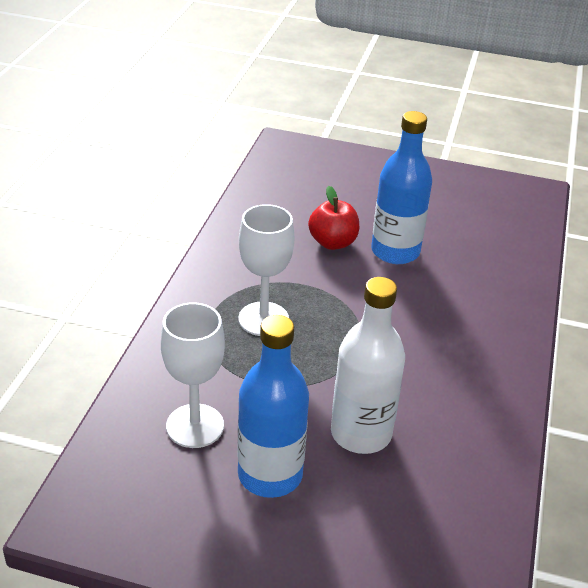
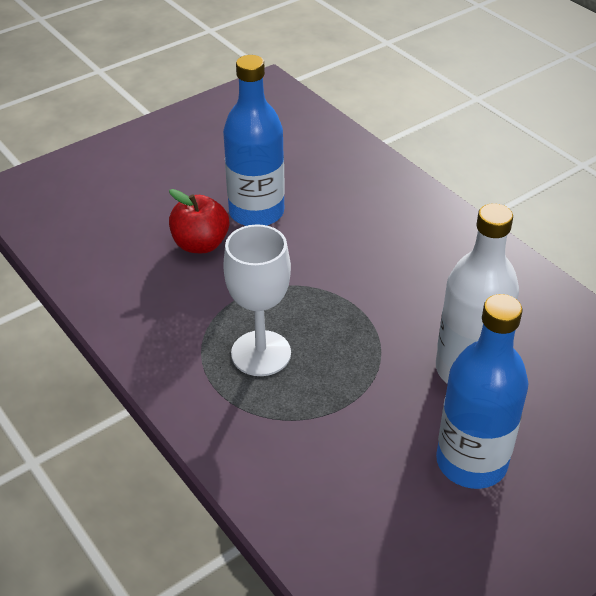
camera: 50 degrees left, 5 degrees up
white goblet [161,302,225,448] -> none

